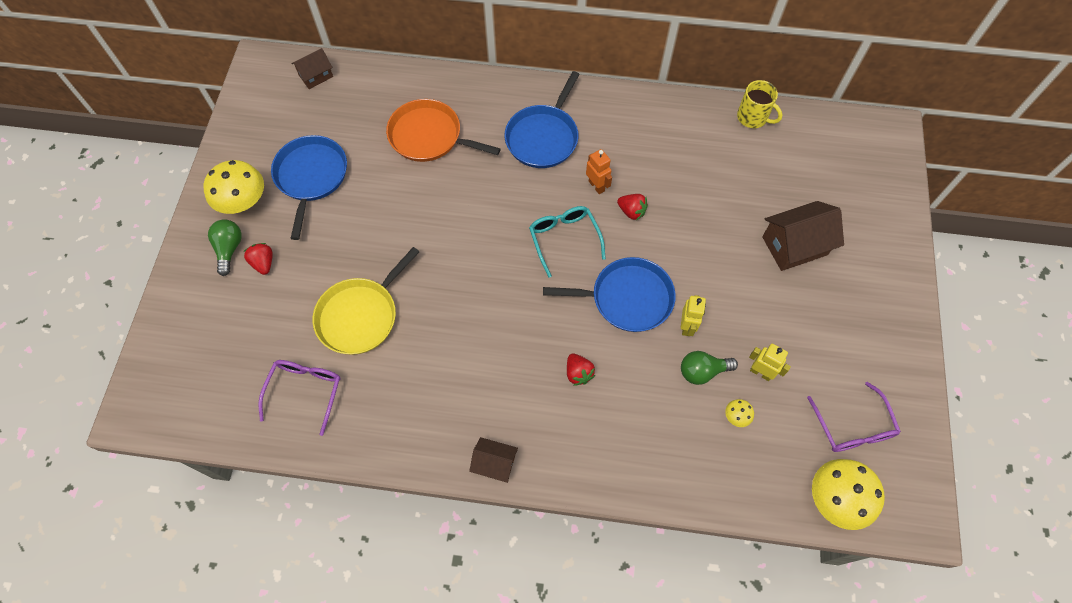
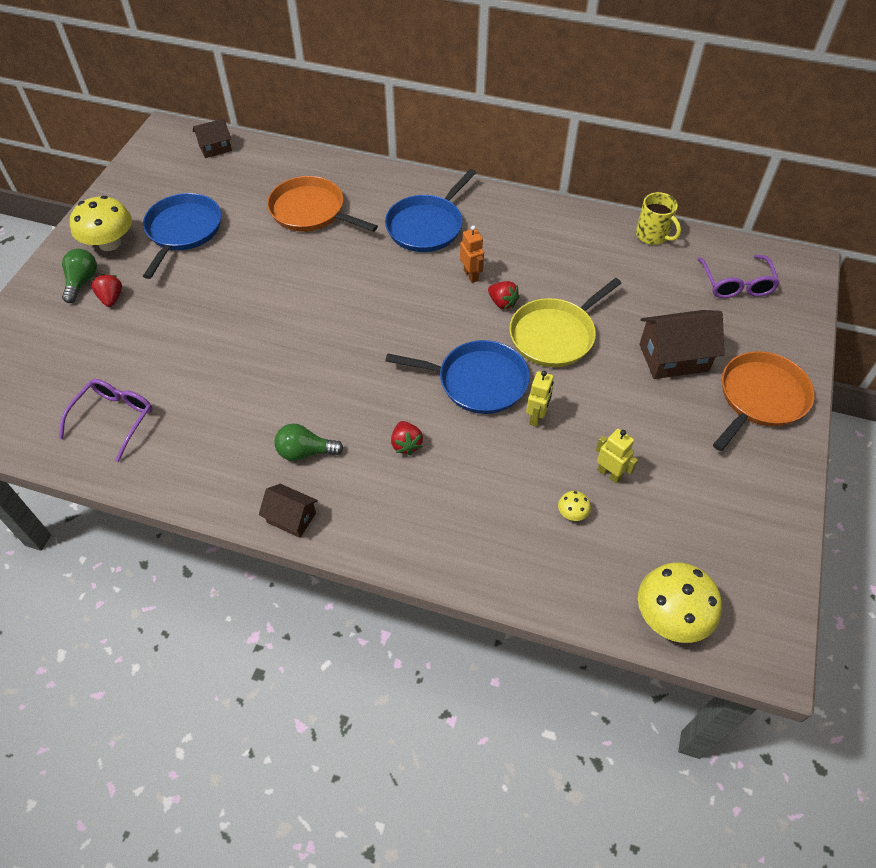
camera: 10 degrees right, 10 degrees down
yellow pan [313,247,419,355] -> yellow pan moved to [509,278,621,367]
turquoise glasses [529,206,606,278] -> none
green light bulb [681,351,738,385] -> green light bulb moved to [275,423,344,461]
purple glasses [807,382,901,452] -> purple glasses moved to [697,255,780,298]
none -> orange pan [713,351,815,451]

